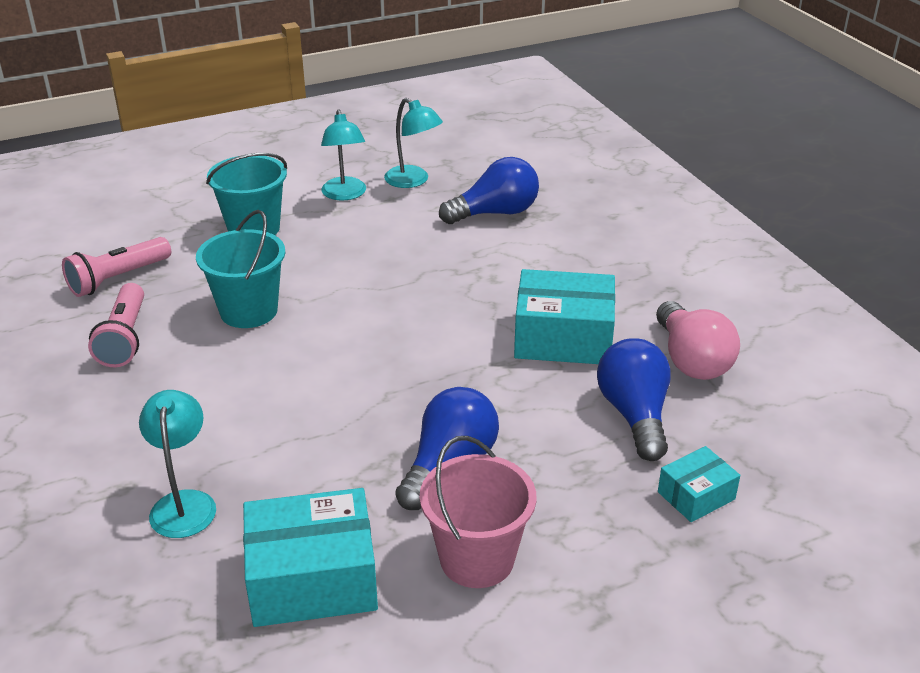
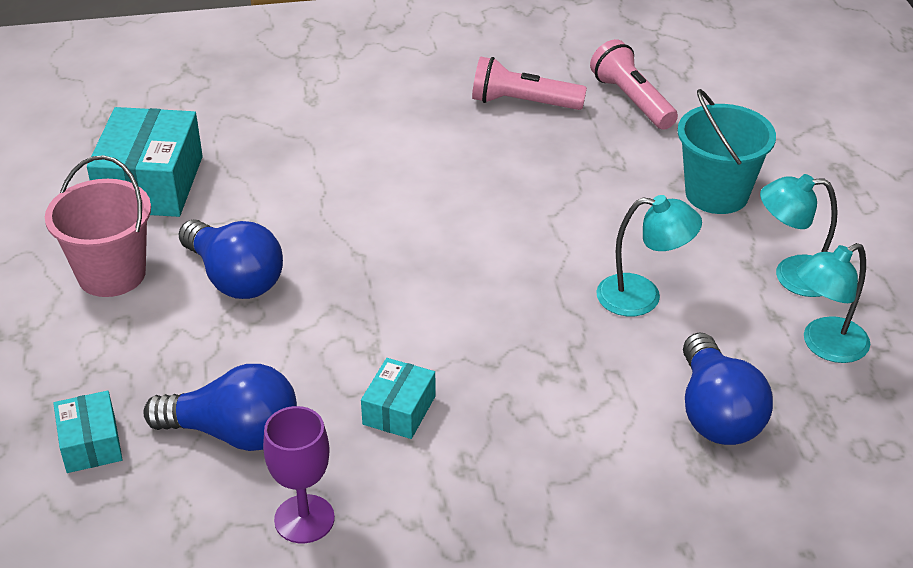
camera: 105 degrees right, 5 degrees up
turquoise lamp [139,390,216,538] -> turquoise lamp moved to [596,195,702,316]
turquoise bucket [196,210,285,328] -> none
turquoise box [514,269,615,364] -> turquoise box [361,358,436,439], size x0.53
pink light bulb [656,301,740,380] -> purple goblet [263,406,335,543]

